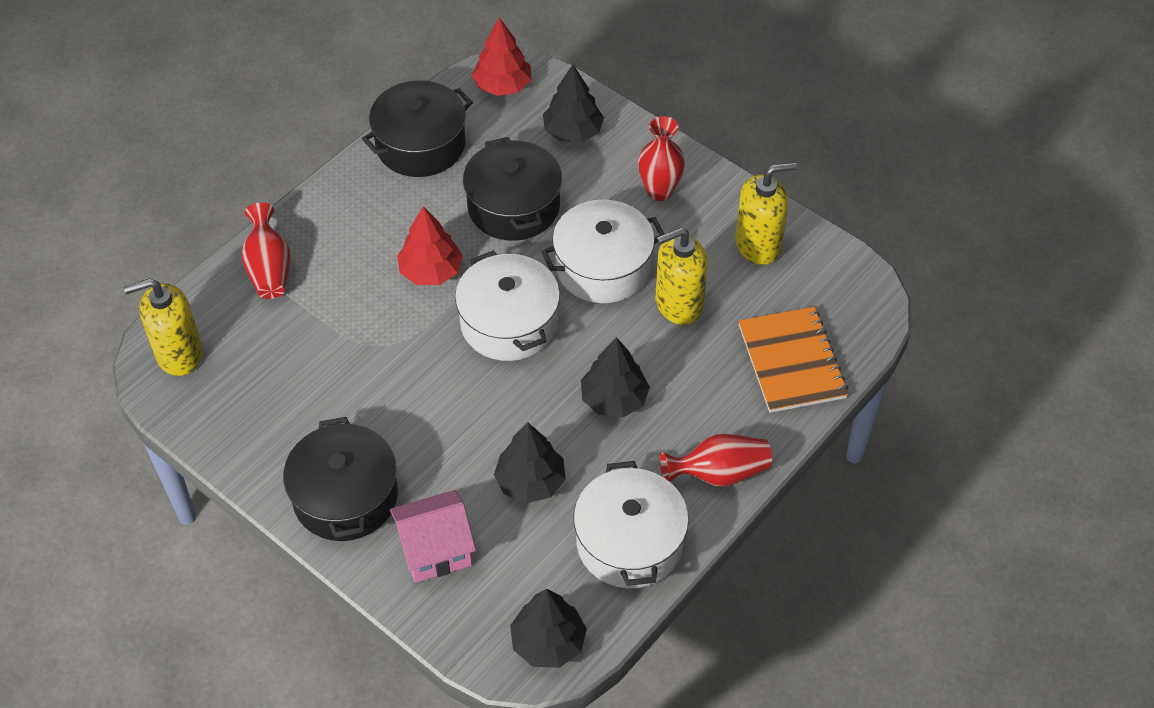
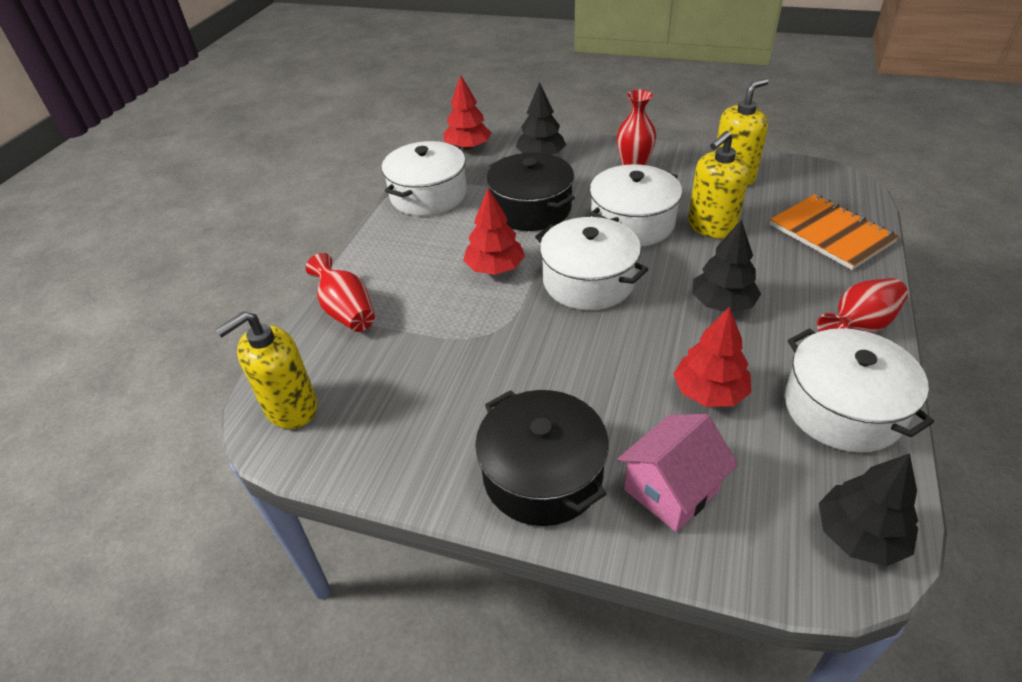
camera: 20 degrees left, 10 degrees down
black pot [362,80,473,177] -> white pot [382,141,467,216]
black tree [494,423,566,503] -> red tree [673,307,751,407]

